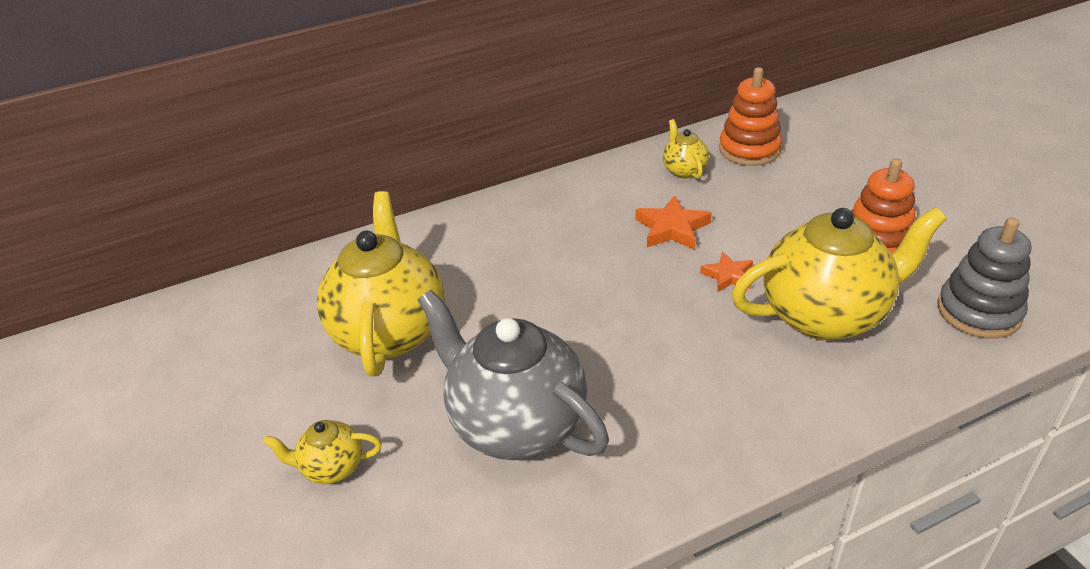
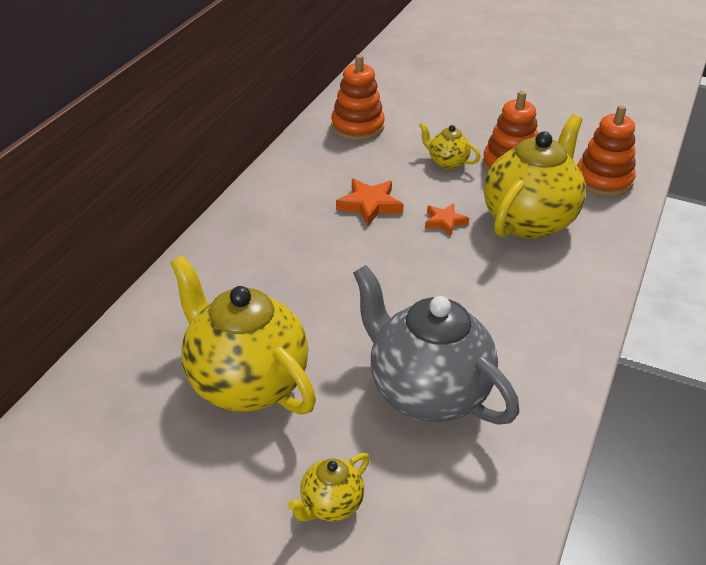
camera: 45 degrees left, 0 degrees up
grey teapot [418,290,609,460] -> grey teapot turned 45 degrees clockwise [353,265,519,425]
yellow teapot [663,119,709,179] -> yellow teapot moved to [419,122,481,169]
grey stacking toy [937,217,1031,339] -> orange stacking toy [577,105,636,196]

